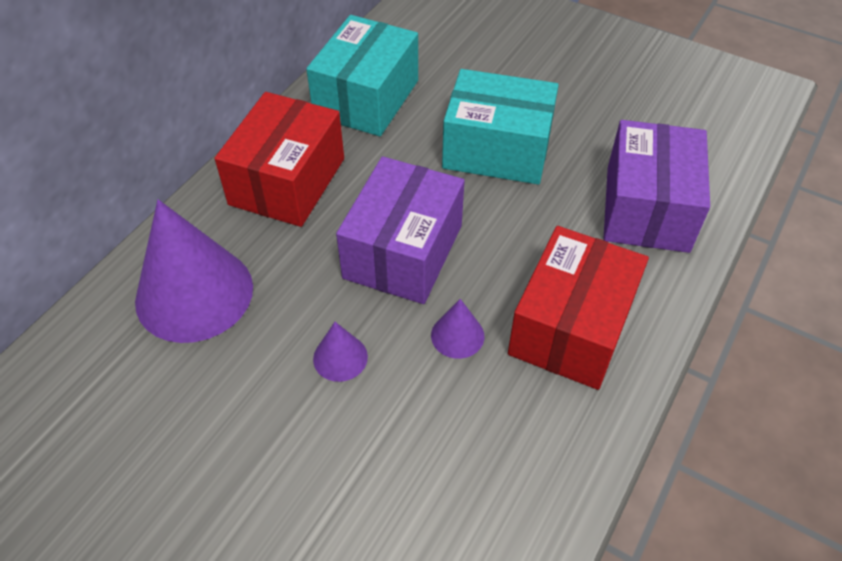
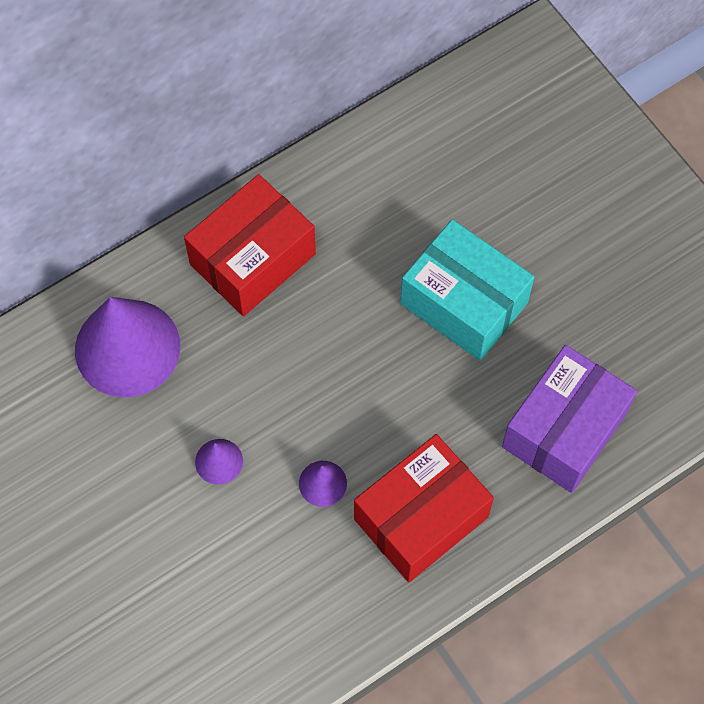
camera: 25 degrees right, 15 degrees up
turquoise box [306,15,418,136] -> none
purple box [336,156,465,304] -> none

